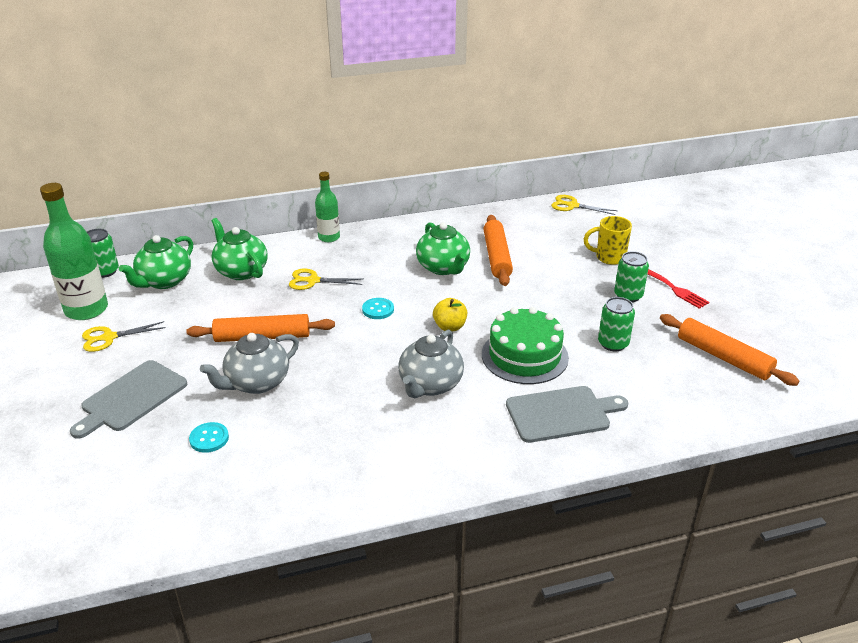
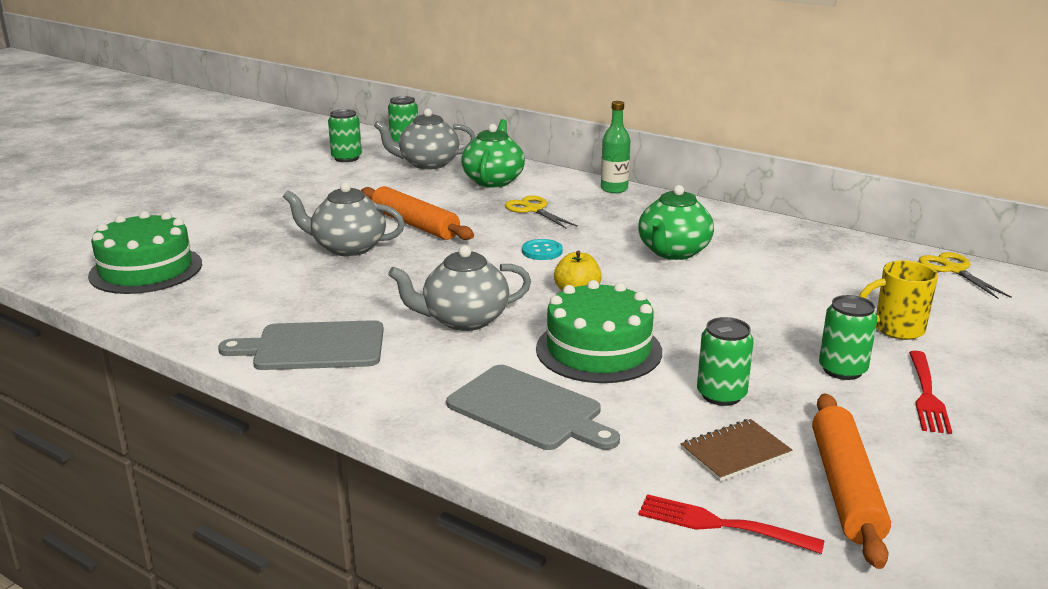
camera: 50 degrees right, 10 degrees down
green bottle [40,183,108,320] -> green can [328,109,362,162]
grey cutting board [70,360,187,439] -> grey cutting board moved to [218,320,384,370]
yellow scissors [82,321,166,352] -> none
green teapot [119,235,193,289] -> grey teapot [374,108,476,170]
turquoise button [189,422,229,453] -> none
orange rolling pin [483,215,513,286] -> none
yellow mug [584,216,632,265] -> yellow mug turned 60 degrees counterclockwise [859,260,938,340]
none -> green cake [88,211,202,294]
none -> red fork [638,494,825,554]
none -> brown notebook [681,419,792,481]

